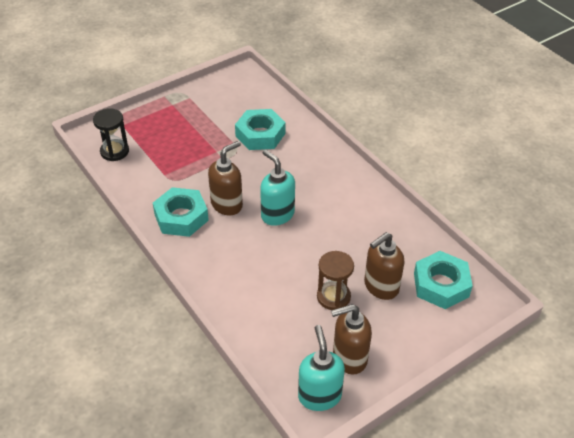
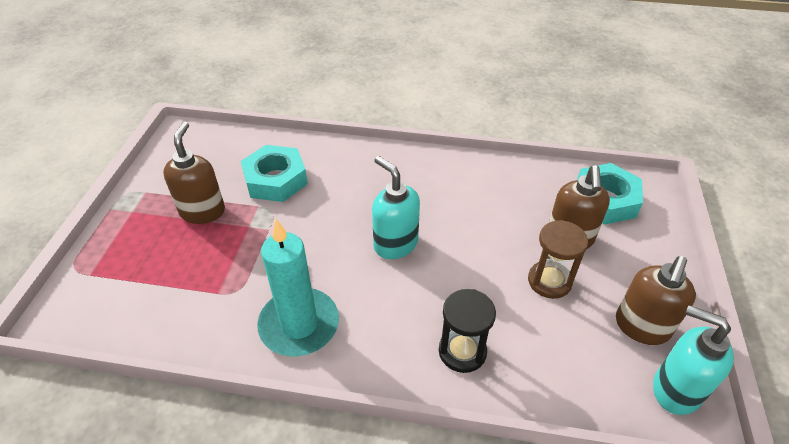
camera: 45 degrees left, 0 degrees up
black hourglass [93,108,129,161] -> black hourglass moved to [439,289,496,373]
turquoise nut [153,187,209,237] -> turquoise candle [257,219,339,356]
brown soap dispenser [208,141,243,215] -> brown soap dispenser moved to [163,121,225,224]
turquoise soap dispenser [260,150,295,226] -> turquoise soap dispenser turned 45 degrees clockwise [372,156,420,259]

